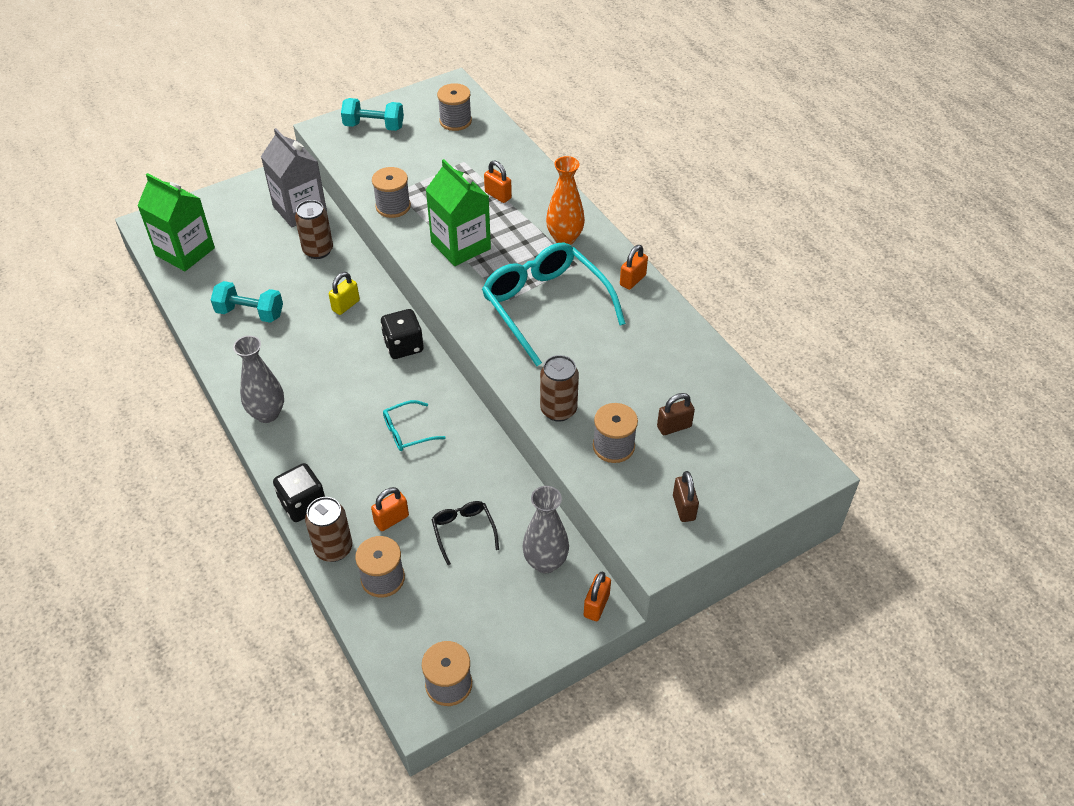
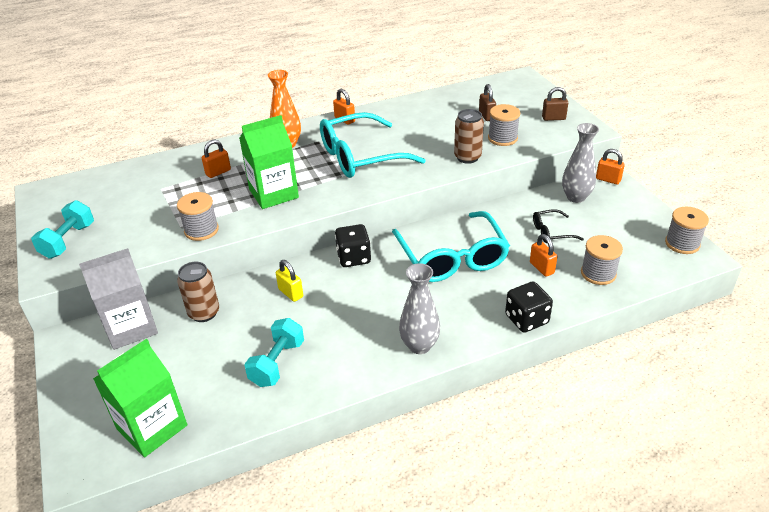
camera: 80 degrees left, 10 degrees down
brown can [305,497,352,562] -> none
turquoise glasses [383,400,446,451] -> turquoise glasses [392,211,510,282], size x2.20
grey spool [437,83,472,131] -> none

